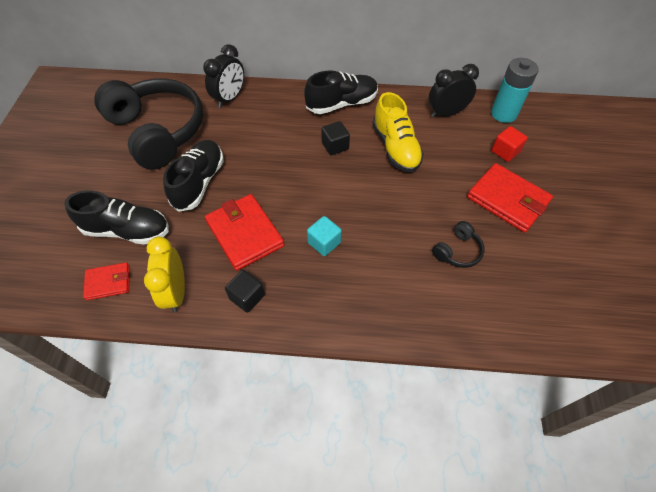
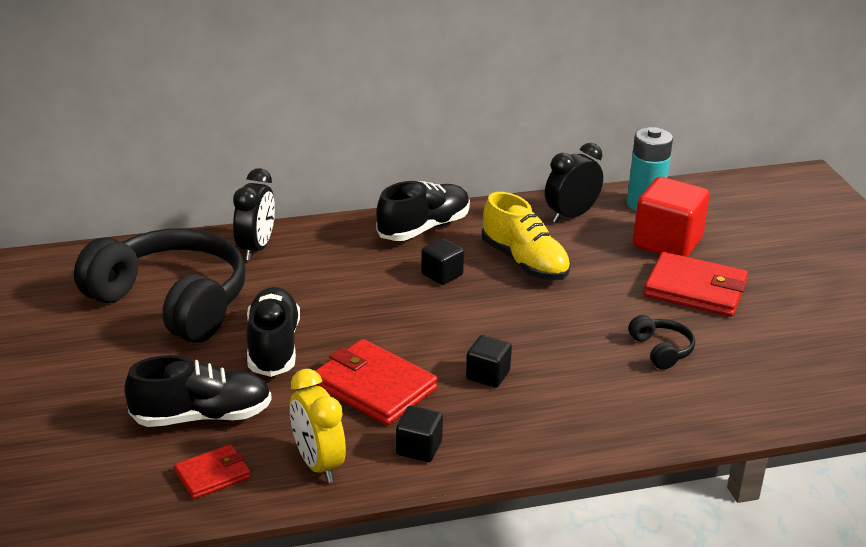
camera: 20 degrees left, 25 degrees down
turquoise cube [307,216,342,256] -> black cube [466,335,512,388]
black headphones [432,221,485,268] -> black headphones turned 45 degrees counterclockwise [628,315,695,370]
red cube [491,126,528,162] -> red cube [633,177,710,257], size x1.89

